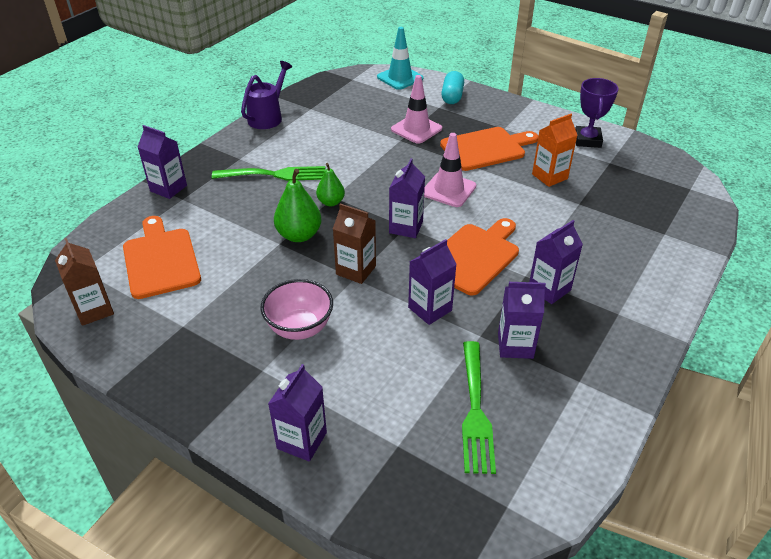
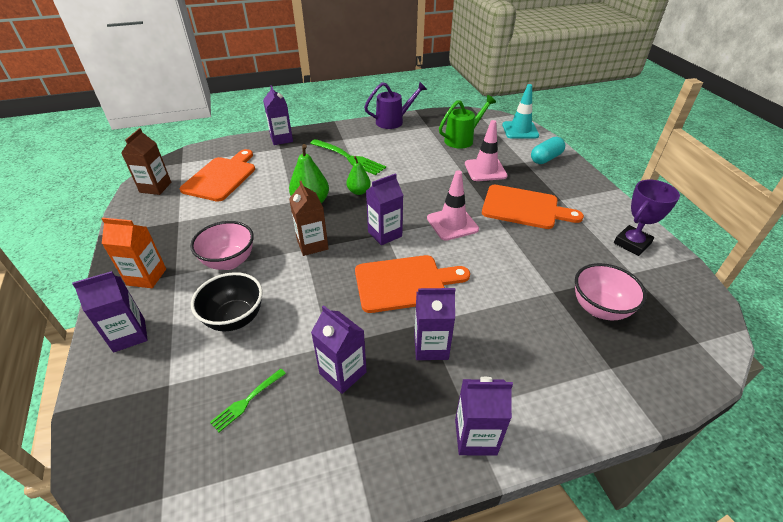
camera: 40 degrees right, 0 degrees up
purple carton [408,239,457,325] -> purple carton moved to [455,377,513,456]
green fork [462,341,496,474] -> green fork [210,369,286,432], size x0.53
orange carton [532,114,577,187] -> orange carton moved to [102,218,166,288]
none -> black bowl [191,272,263,332]
none -> green watering can [439,95,496,149]
none -> pink bowl [575,263,647,320]

